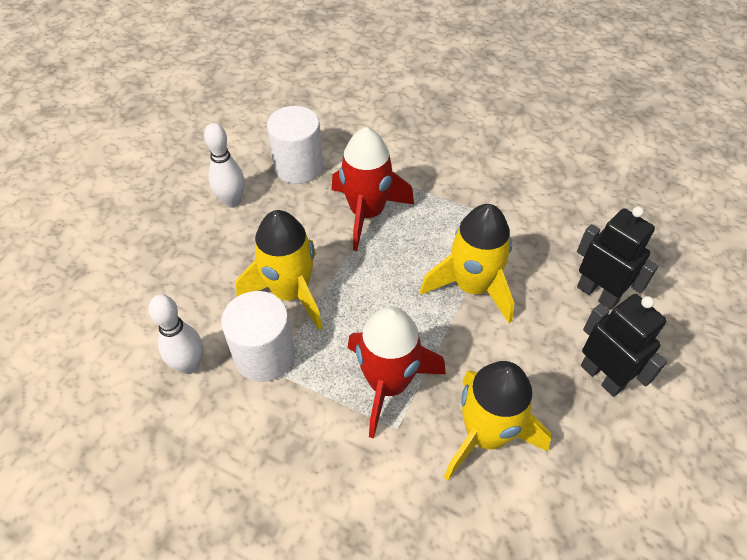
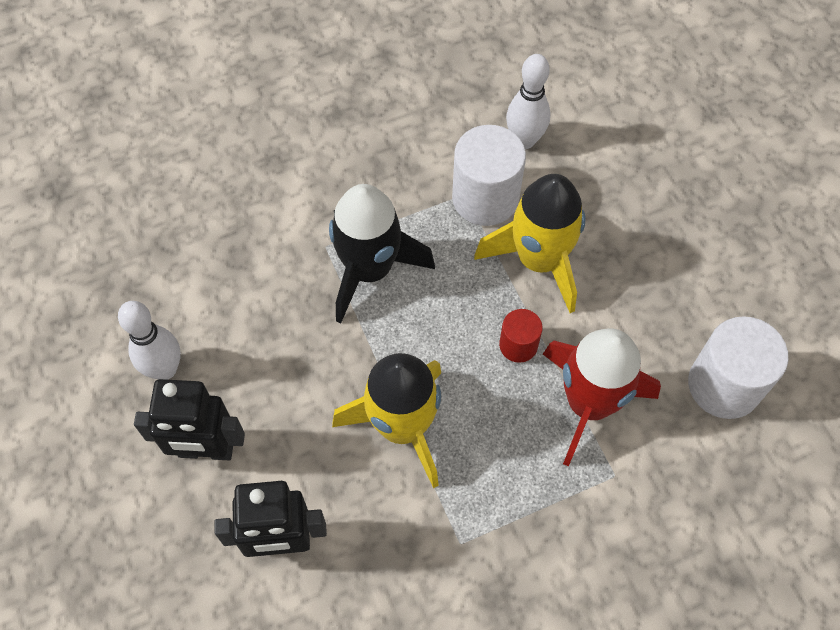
camera: 130 degrees right, 10 degrees up
white bowling pin [204,123,244,208] -> white bowling pin moved to [118,301,181,380]
red rocket [348,307,446,438] -> black rocket [329,184,435,323]
yellow rocket [444,361,551,480] -> none
none -> red cylinder [499,309,543,363]

